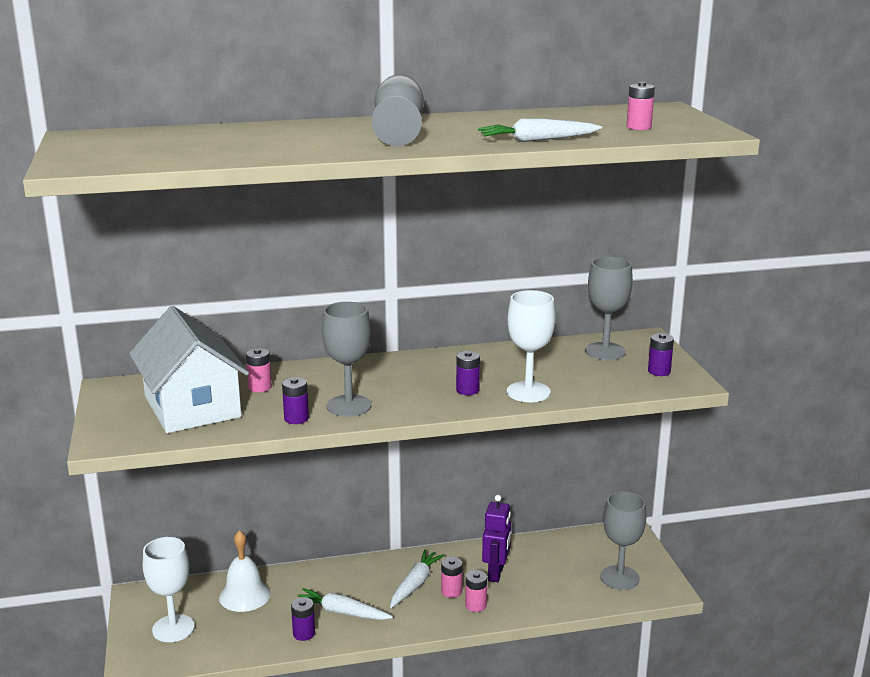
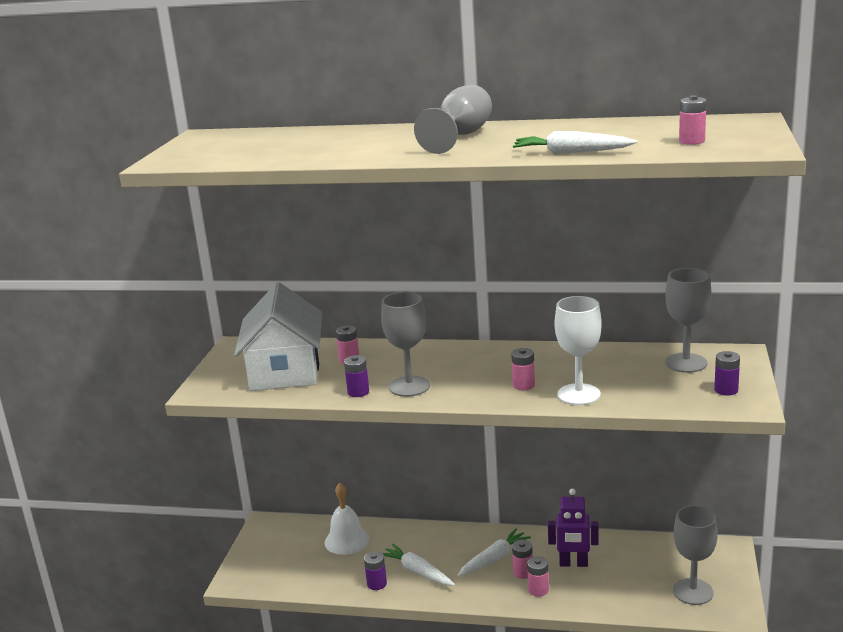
camera: 25 degrees right, 0 degrees up
white goblet [143,537,195,642] -> none
purple battery [456,351,480,395] -> pink battery [511,348,535,390]
purple robot [482,495,511,582] -> purple robot turned 60 degrees clockwise [548,488,599,567]

